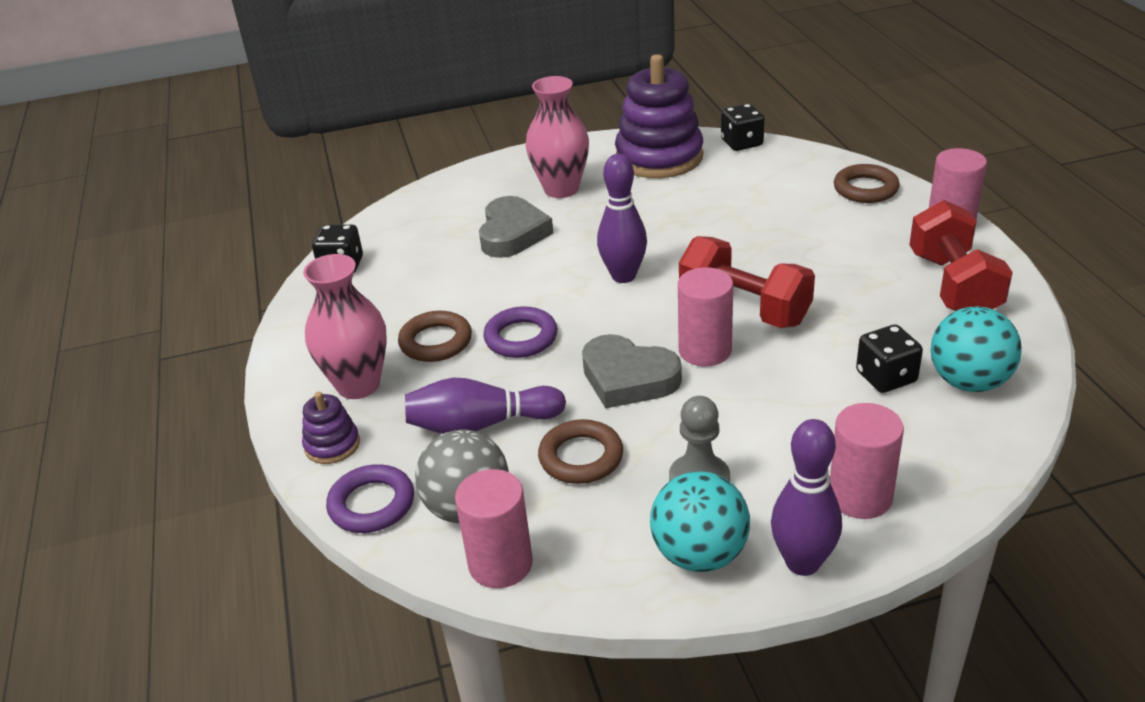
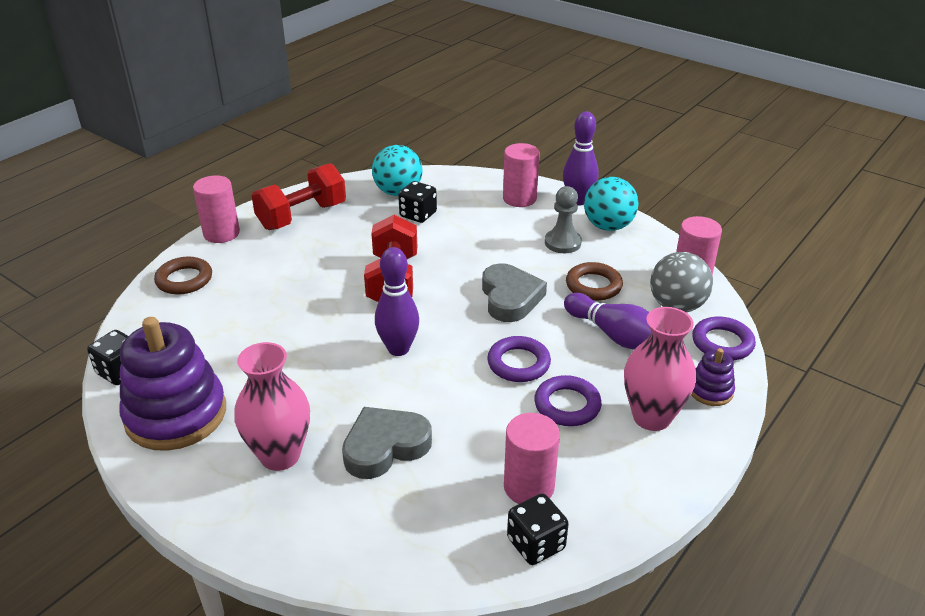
camera: 130 degrees left, 0 degrees up
brown ring [398,311,472,362] -> purple ring [534,375,602,426]
pink cylinder [678,267,733,366] -> pink cylinder moved to [504,413,560,504]

